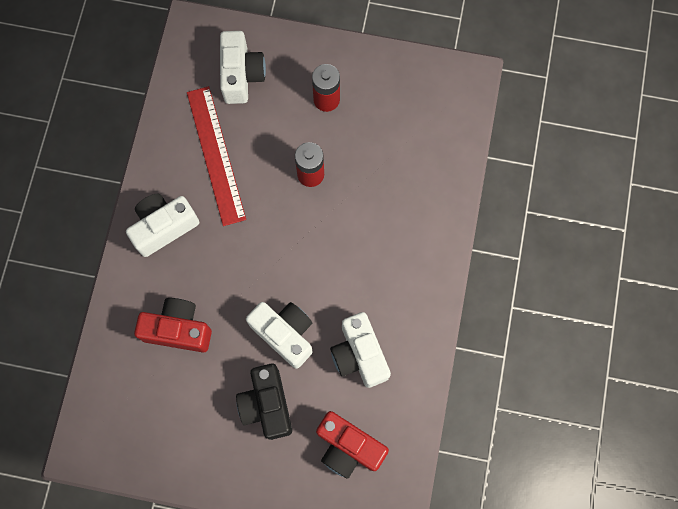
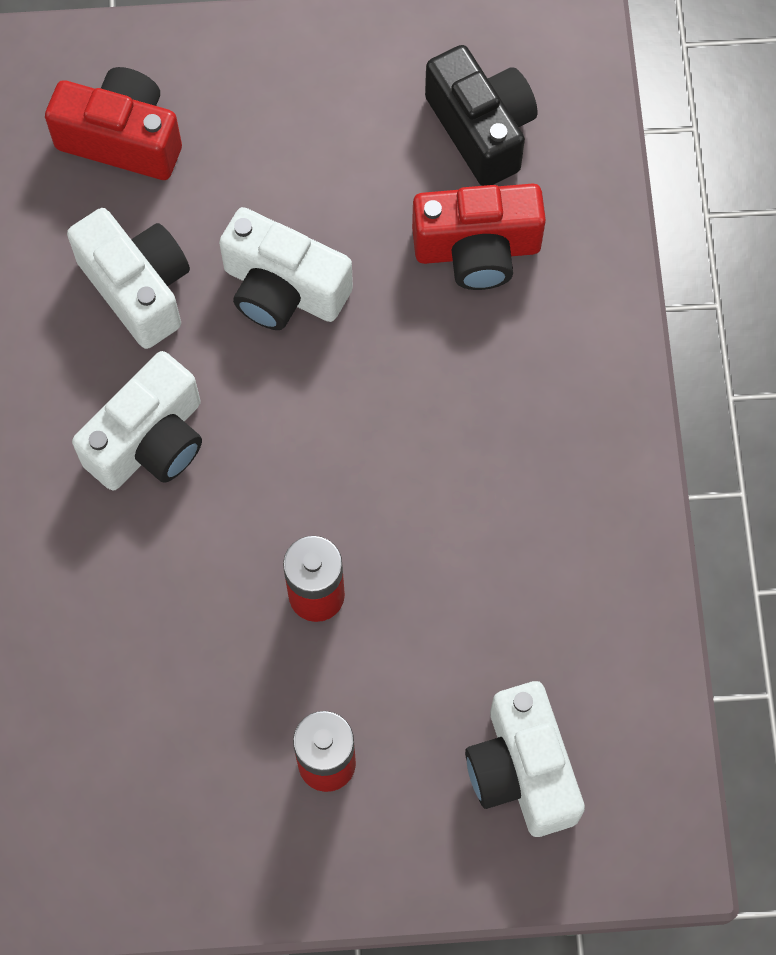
camera: 165 degrees right, 5 degrees down
white camera [126,194,199,257] -> white camera moved to [72,351,202,491]
red ruler [187,86,246,226] -> none
black camera [236,363,292,440] -> black camera moved to [425,45,538,186]

